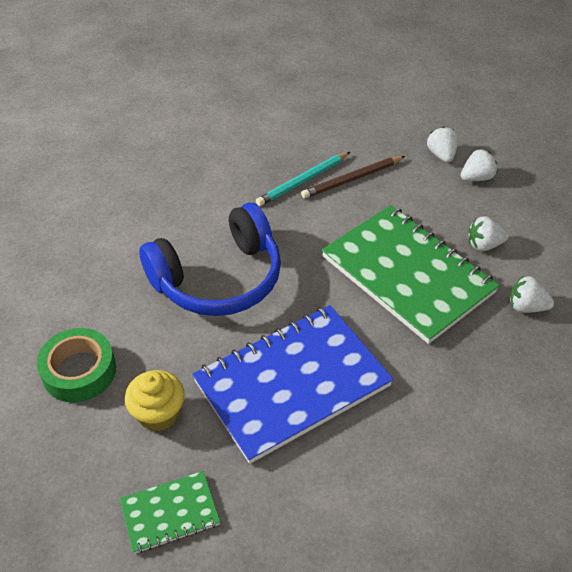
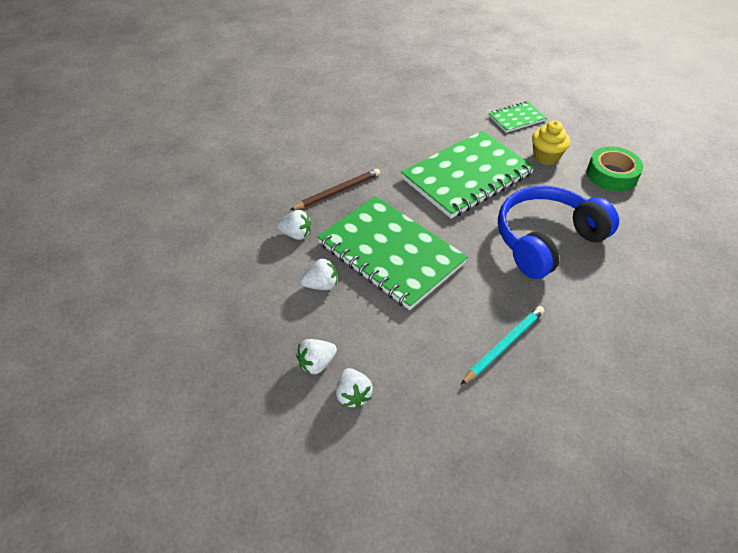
camera: 175 degrees right, 0 degrees up
blue notebook [192,305,393,464] -> green notebook [401,131,535,219]
brown pencil [301,156,405,199] -> brown pencil moved to [290,168,380,210]

